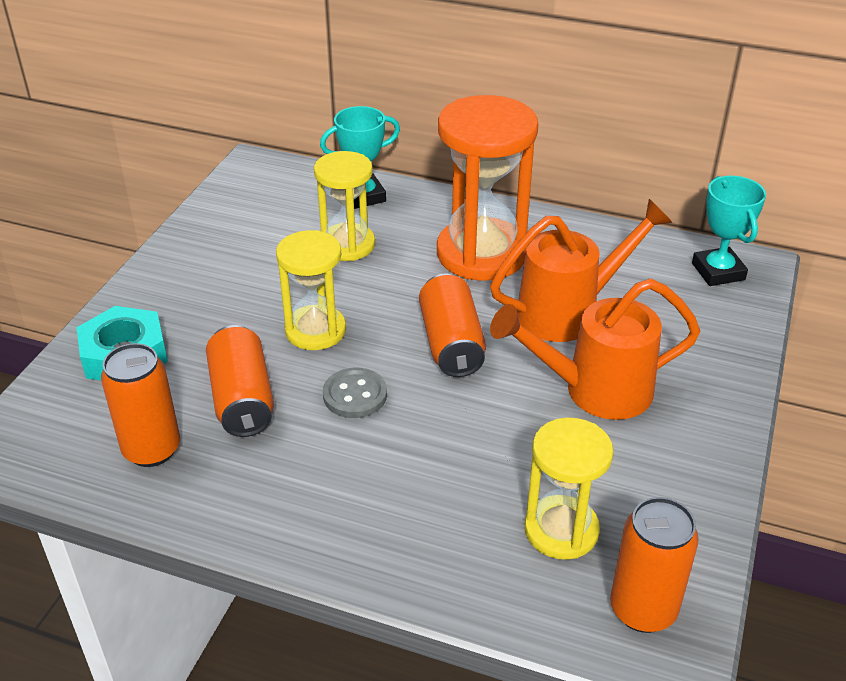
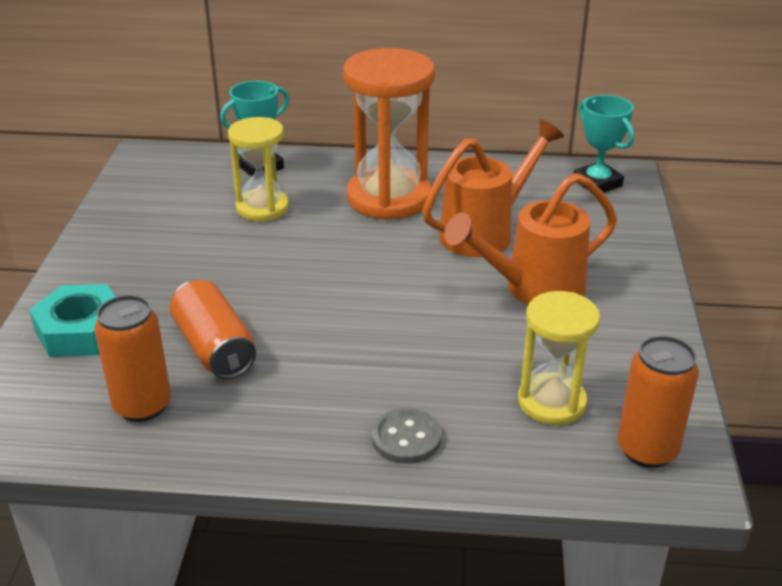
camera: 15 degrees left, 5 degrees down
yellow hourglass [276,230,346,350] -> none
grey button [323,368,387,418] -> grey button moved to [372,408,442,464]
orange can [419,273,486,377] -> none

